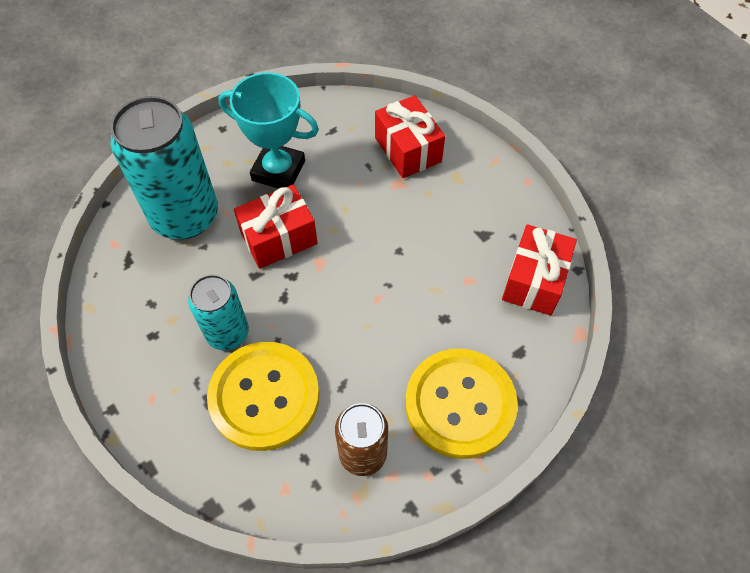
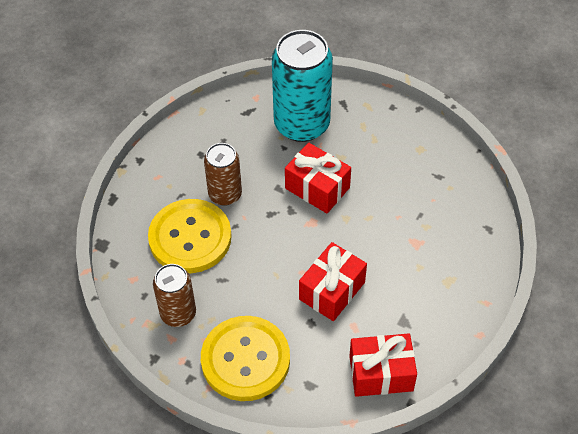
camera: 65 degrees right, 5 degrees down
turquoise can [188,274,249,350] -> brown can [204,143,242,206]
turquoise trophy [219,73,319,189] -> none
red gift [375,95,445,178] -> red gift moved to [299,242,367,321]

